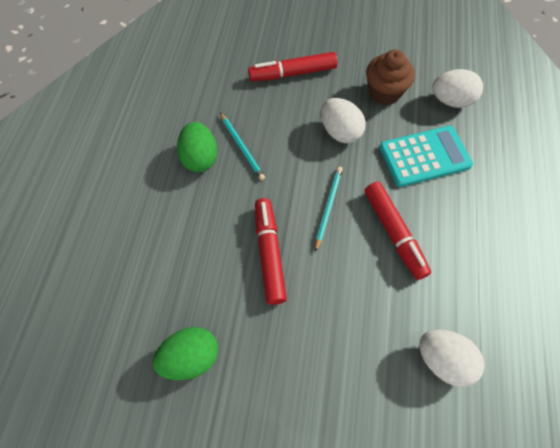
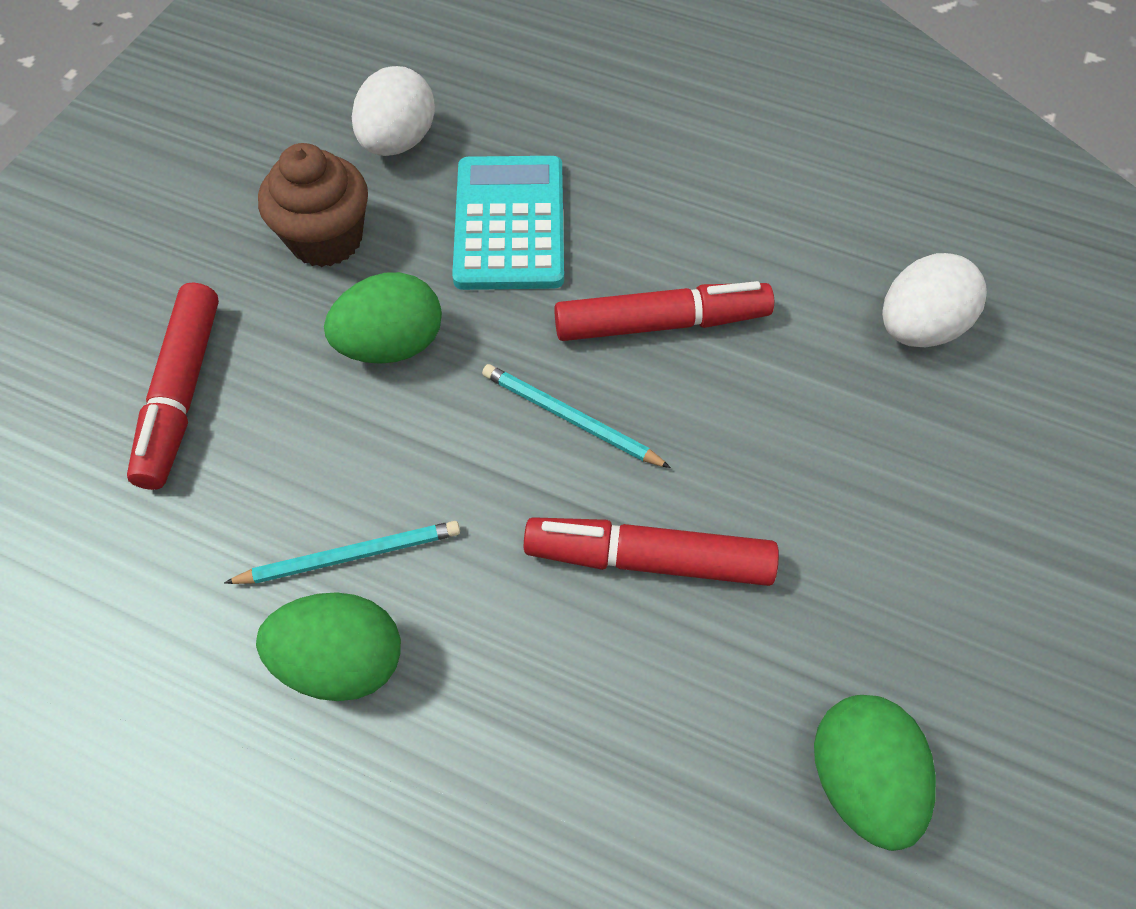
camera: 75 degrees left, 5 degrees down
white egg [321,98,366,143] -> green egg [324,272,442,364]

